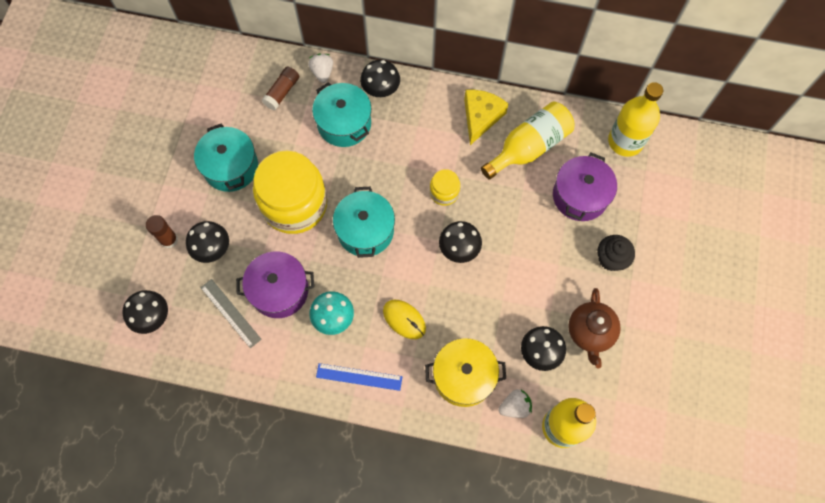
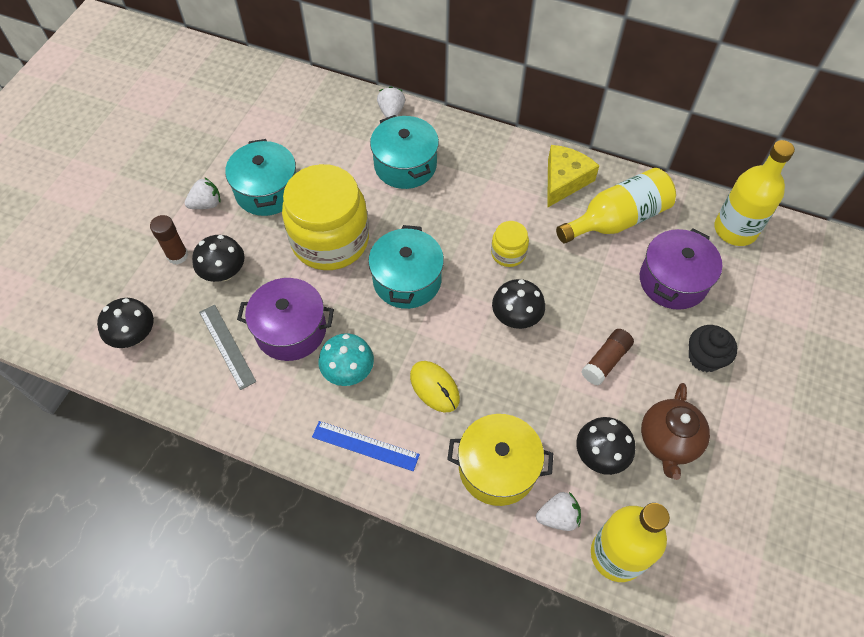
camera: 10 degrees right, 10 degrees down
brown glue stick [262,66,299,110] -> brown glue stick moved to [582,329,634,385]
black mushroom [360,60,400,97] -> none
none -> white strawberry [185,177,220,209]

